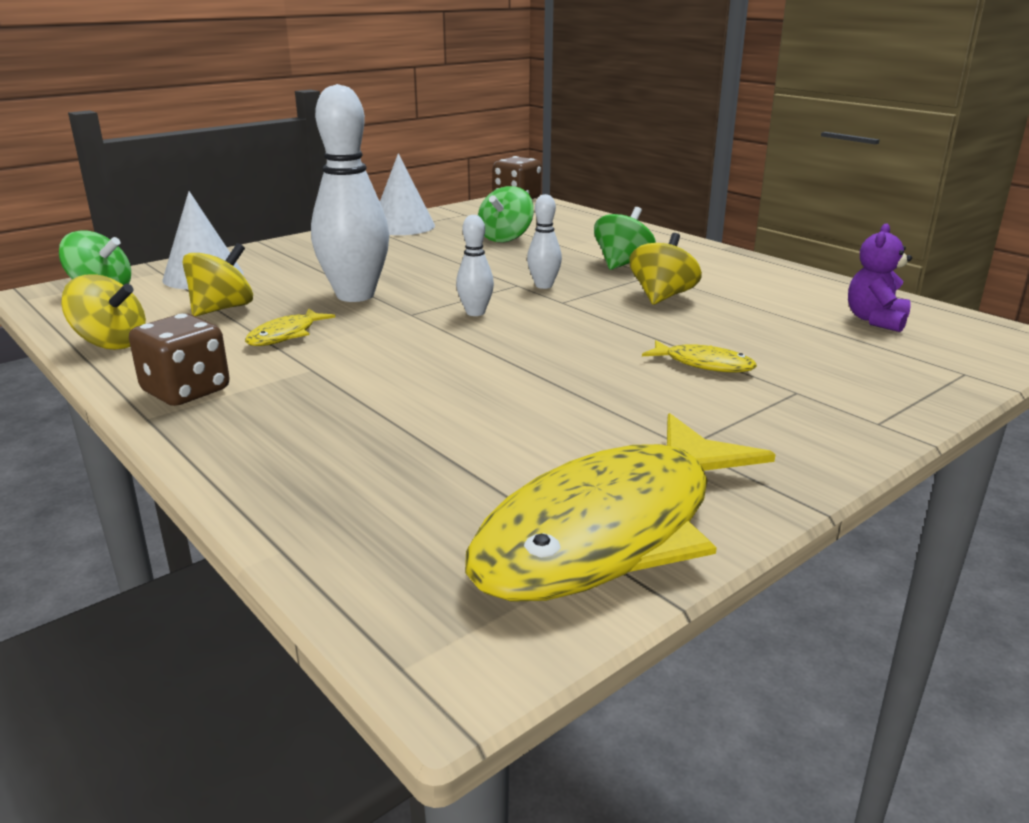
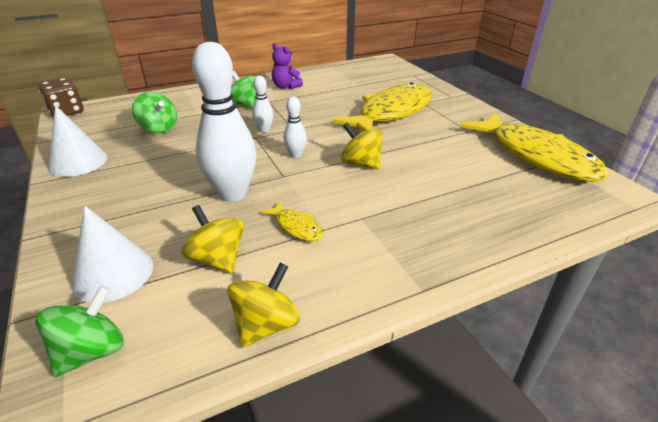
camera: 75 degrees left, 10 degrees up
brown dice [129,313,230,406] -> none
yellow spinning top [629,233,702,305] -> yellow spinning top moved to [341,122,382,170]
yellow fish [642,340,757,372] -> yellow fish [333,82,432,131], size x2.48
purple teddy bear [848,223,912,332] -> purple teddy bear moved to [272,43,303,89]

